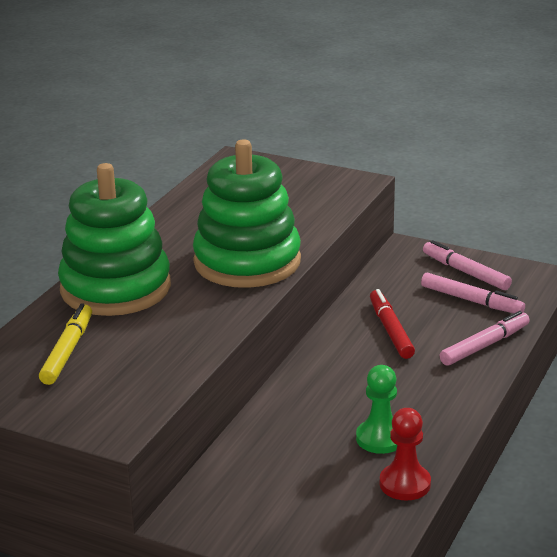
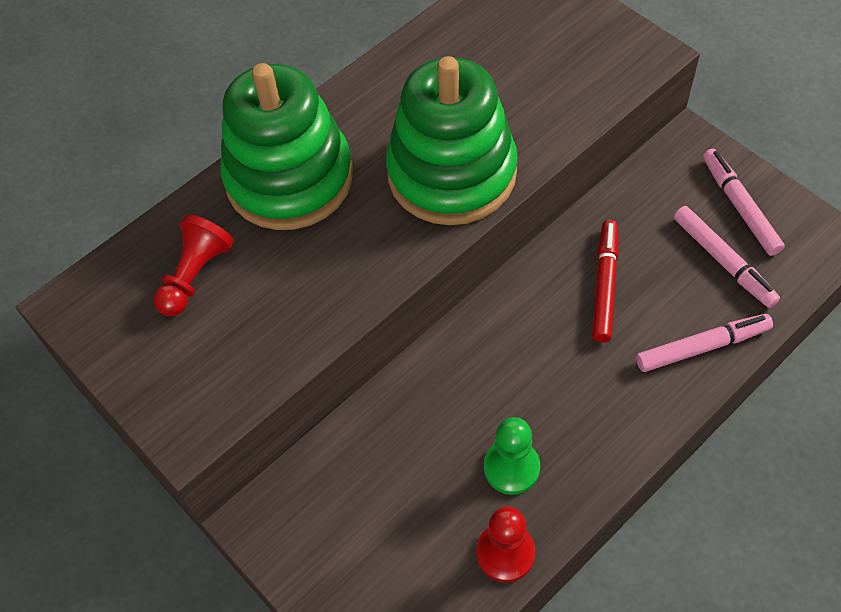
camera: 25 degrees right, 30 degrees up
yellow marker [39,303,92,385] -> red pawn [153,215,234,316]

